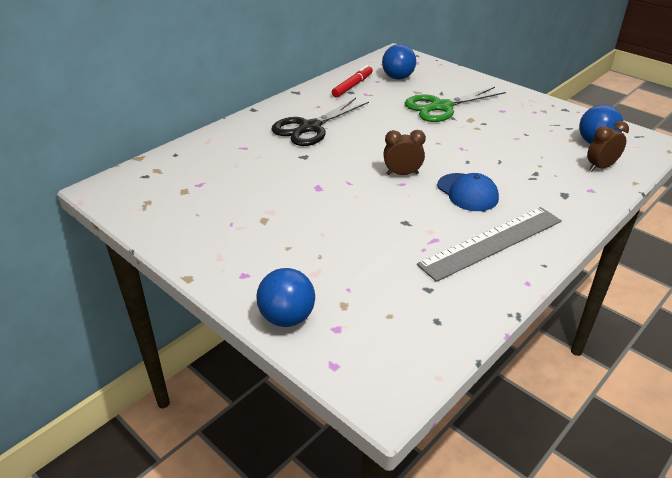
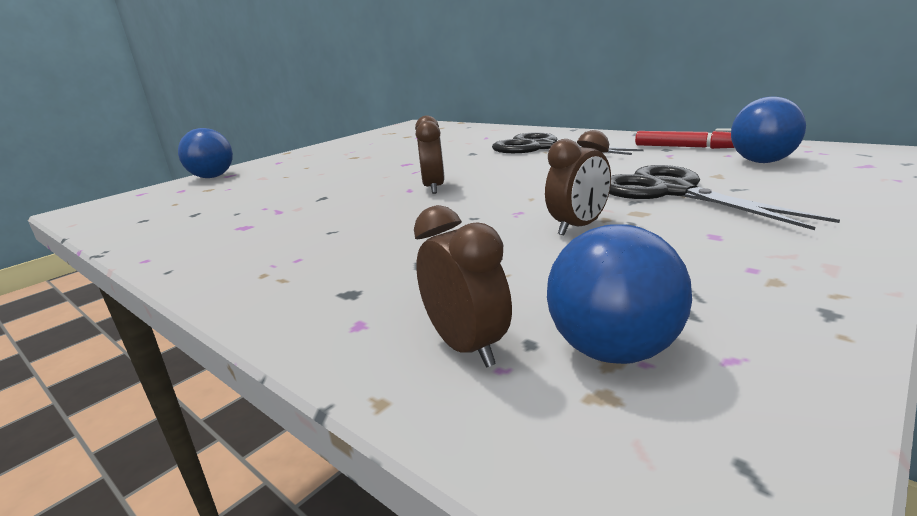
camera: 90 degrees right, 15 degrees down
green scissors [405,87,506,122] -> black scissors [609,165,840,230]
grey ruler [417,207,562,282] -> none
blue cap [437,173,499,211] -> none
none -> brown clock [545,130,611,235]

